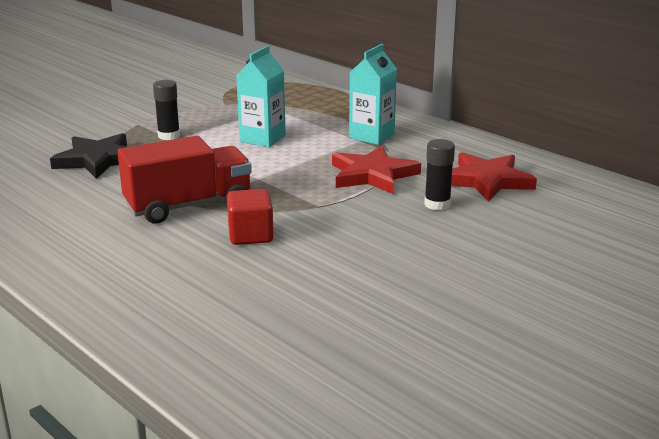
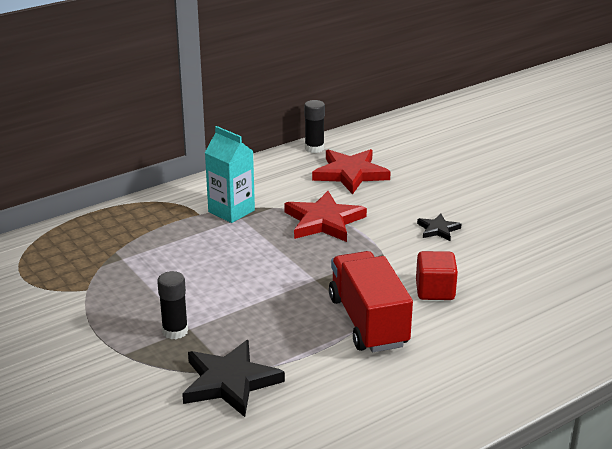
camera: 80 degrees left, 5 degrees up
turquoise carton [236,46,286,147] -> none
black glue stick [424,139,455,210] -> black glue stick moved to [304,100,325,153]
none -> black star [417,214,461,241]

